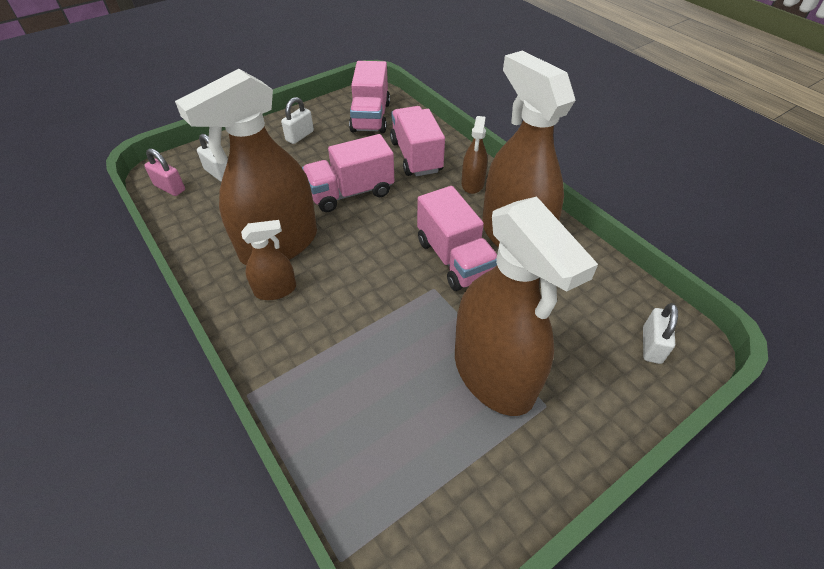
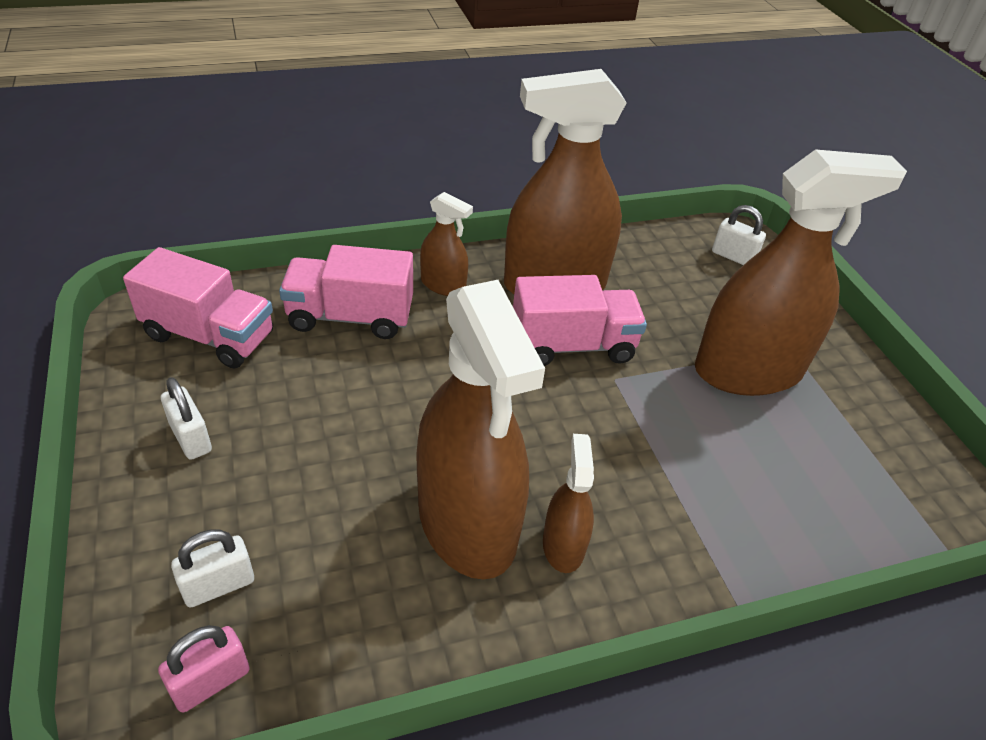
camera: 75 degrees left, 5 degrees down
pink truck [302,134,395,212] -> none

